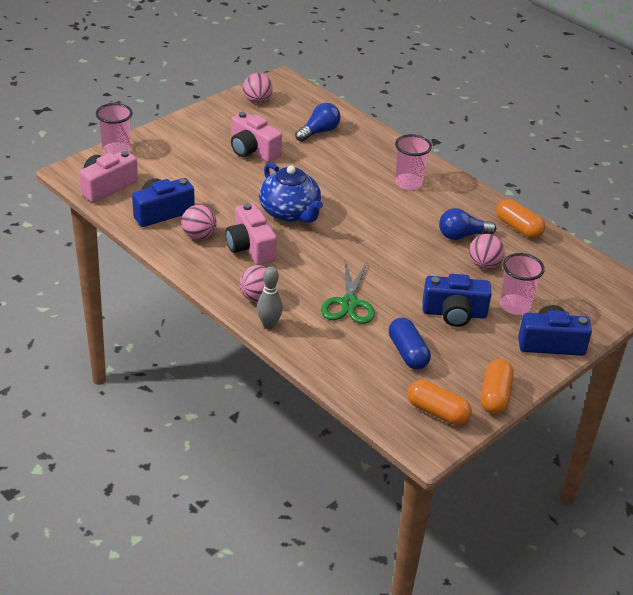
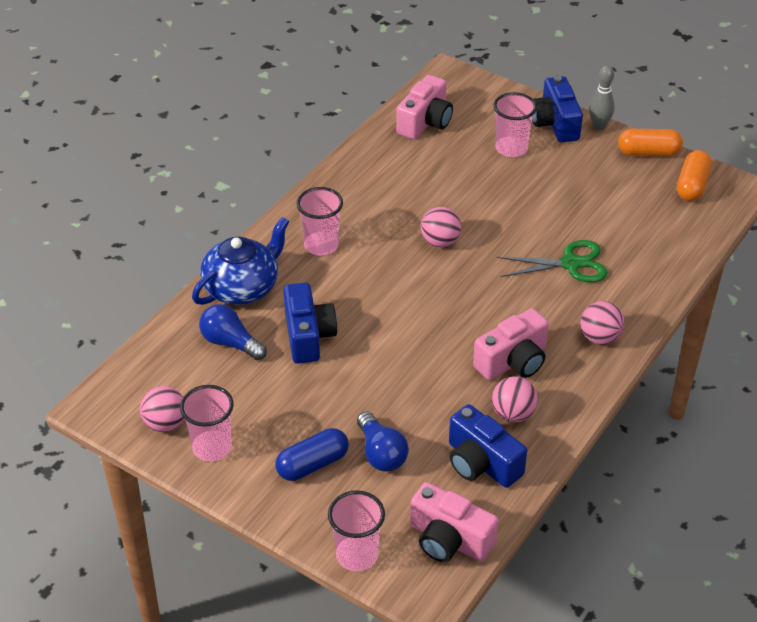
camera: 100 degrees left, 5 degrees up
pink camera [231,111,282,162] -> pink camera moved to [396,75,453,139]
grey bowling pin [257,266,283,329] -> grey bowling pin moved to [589,65,615,130]
blue teapot [259,163,323,223] -> blue teapot moved to [192,217,290,305]
blue capsule [389,318,431,370] -> blue capsule moved to [275,428,349,481]
blue camera [423,274,491,327] -> blue camera moved to [284,283,338,364]
blue light bulb [439,208,496,240] -> blue light bulb moved to [357,411,409,471]
pink ball [469,234,505,269] -> pink ball moved to [421,207,461,247]
orange capsule [496,199,545,239] -> none
none -> pink cup [180,385,234,461]

